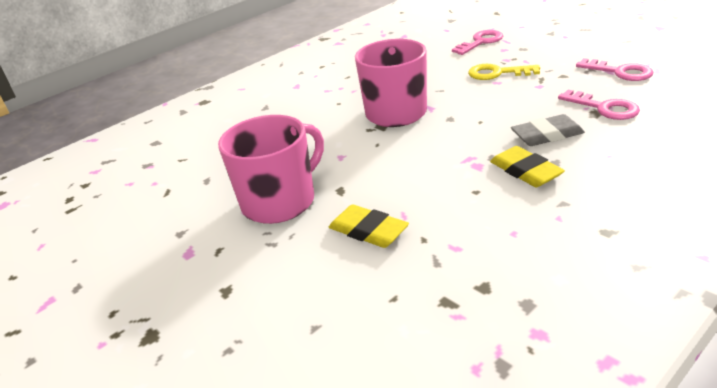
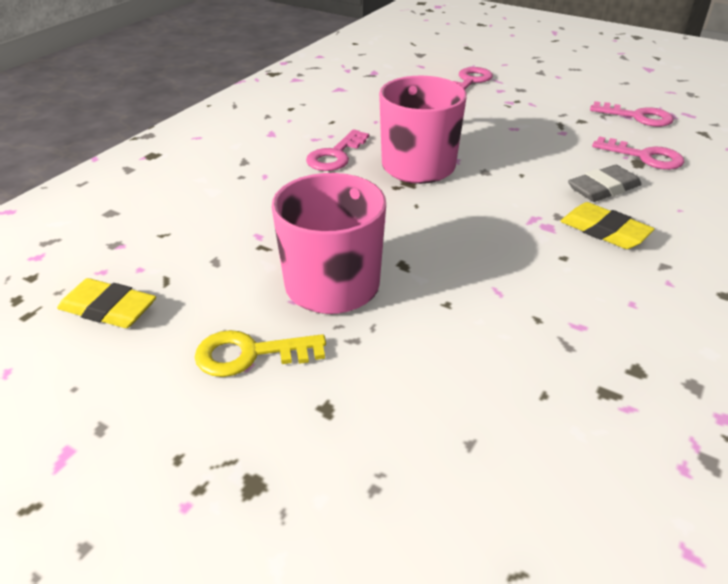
camera: 20 degrees left, 5 degrees up
yellow eraser [329,204,409,248] -> yellow eraser moved to [57,278,156,328]
yellow key [468,64,540,80] -> yellow key moved to [195,330,326,377]
none -> pink key [306,129,369,171]

